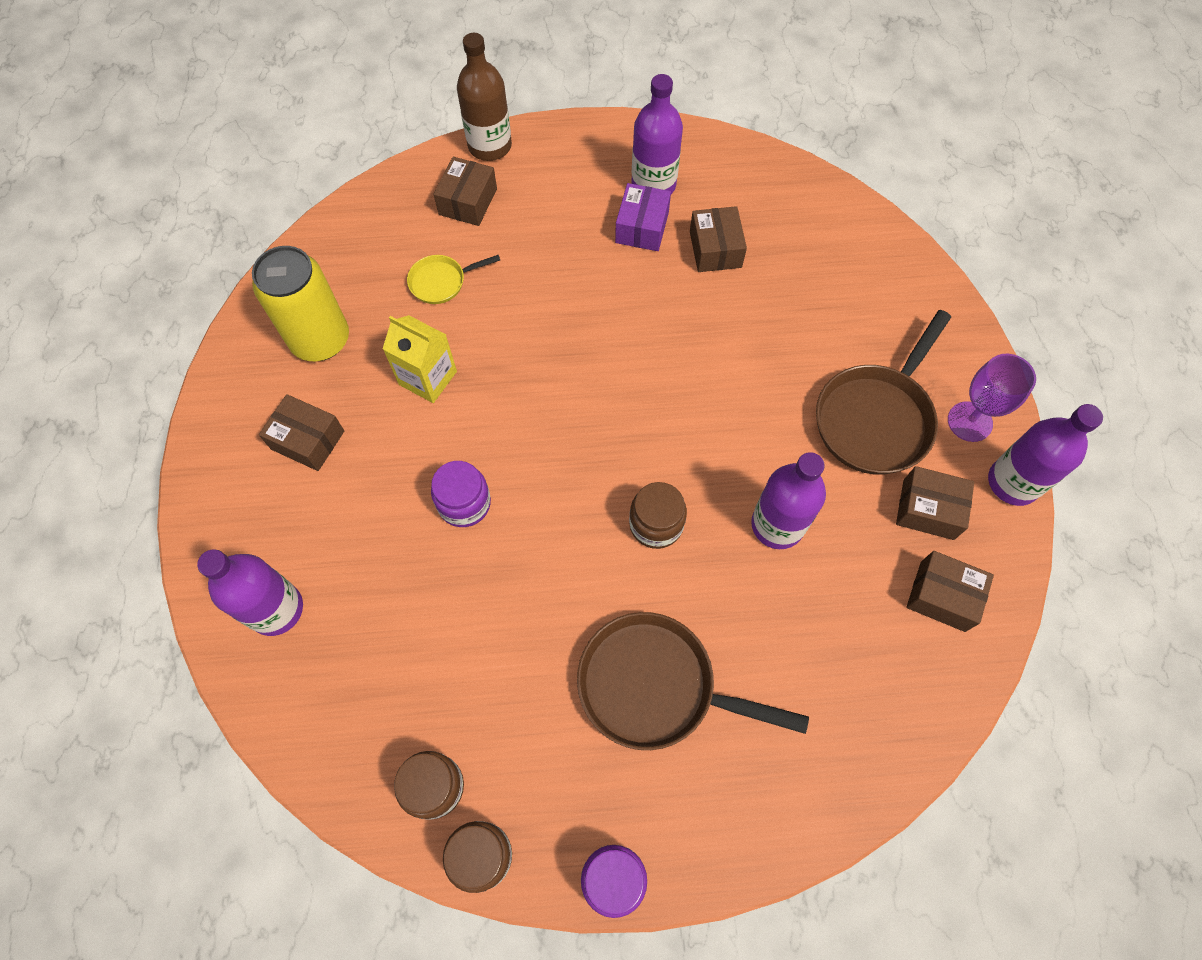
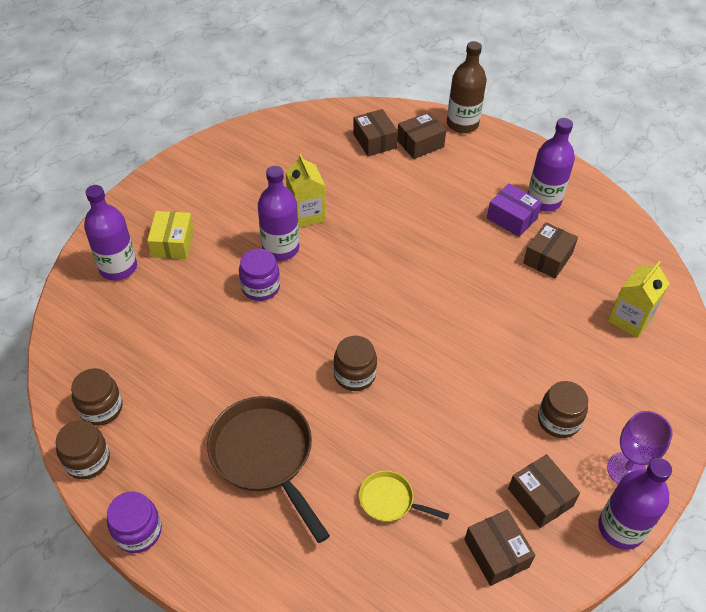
camera: 40 degrees right, 15 degrees down
yellow can [252,246,349,361] -> none
brown box [259,394,344,471] -> brown box moved to [353,109,398,156]
yellow pan [407,255,500,304] -> yellow pan moved to [359,470,449,522]
purple box [615,183,671,251] -> purple box turned 75 degrees clockwise [487,183,542,237]
purple bottle [751,452,826,549] -> purple bottle moved to [258,166,299,261]
brown pan [816,310,951,475] -> brown jar [538,381,588,438]
none -> yellow box [147,211,194,259]
none -> yellow carton [608,261,670,338]

